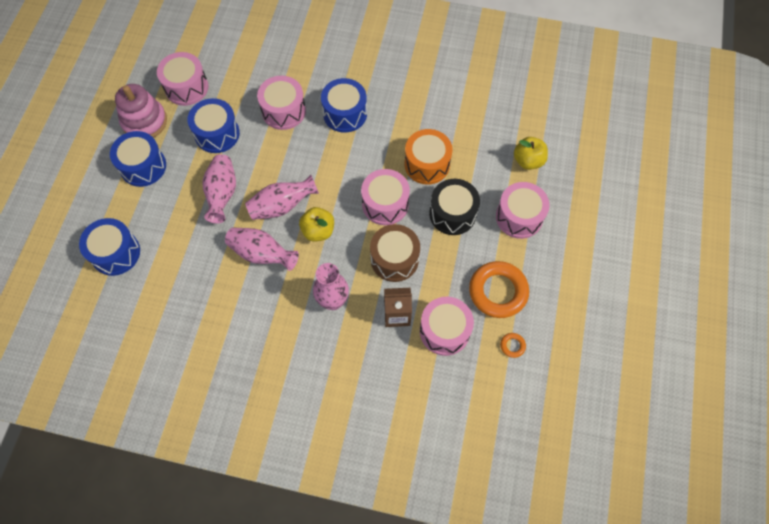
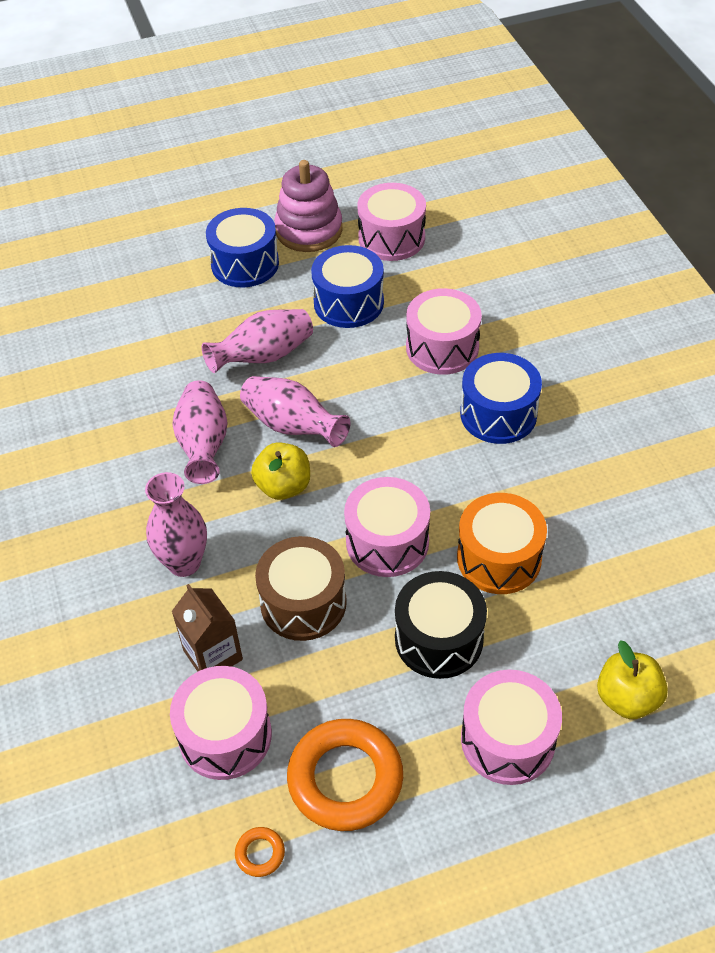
camera: 60 degrees right, 15 degrees down
blue drum [79,218,140,276] -> none

